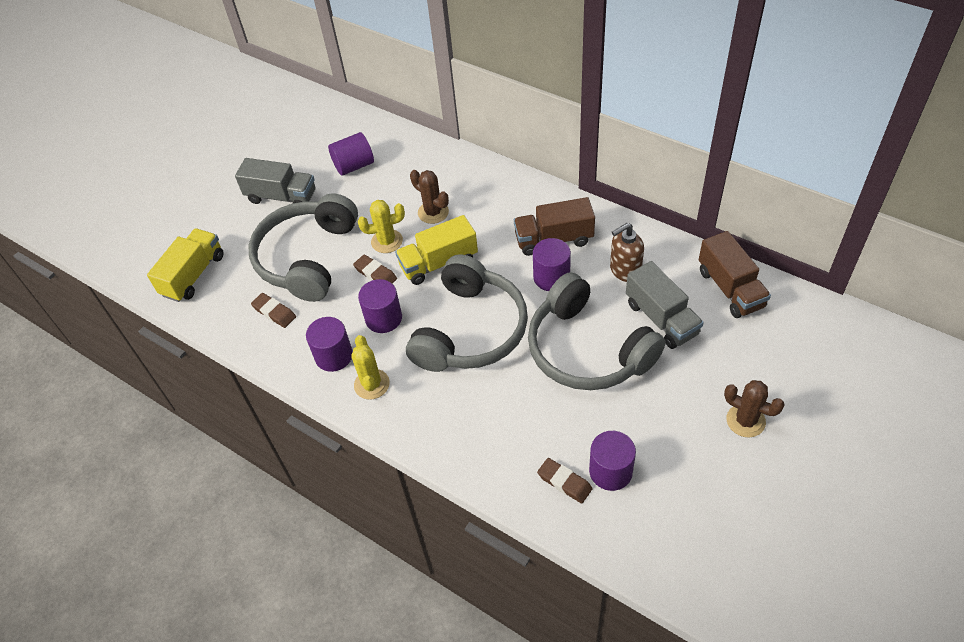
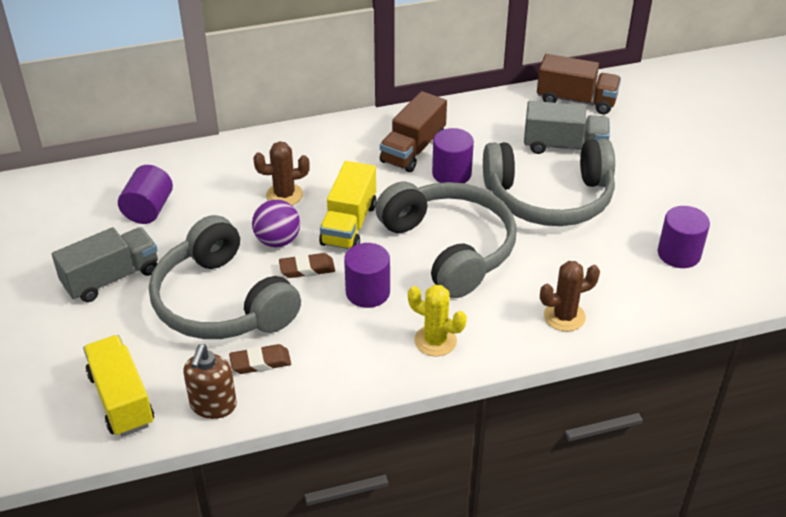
camera: 55 degrees left, 10 degrees down
purple cylinder [306,317,353,372] -> none
yellow cactus [358,200,405,253] -> purple ball [252,199,300,247]
brown eraser [537,458,592,503] -> none
brown soap dispenser [610,223,644,282] -> brown soap dispenser moved to [183,344,237,419]
brown cactus [724,380,785,437] -> brown cactus moved to [540,261,600,331]

